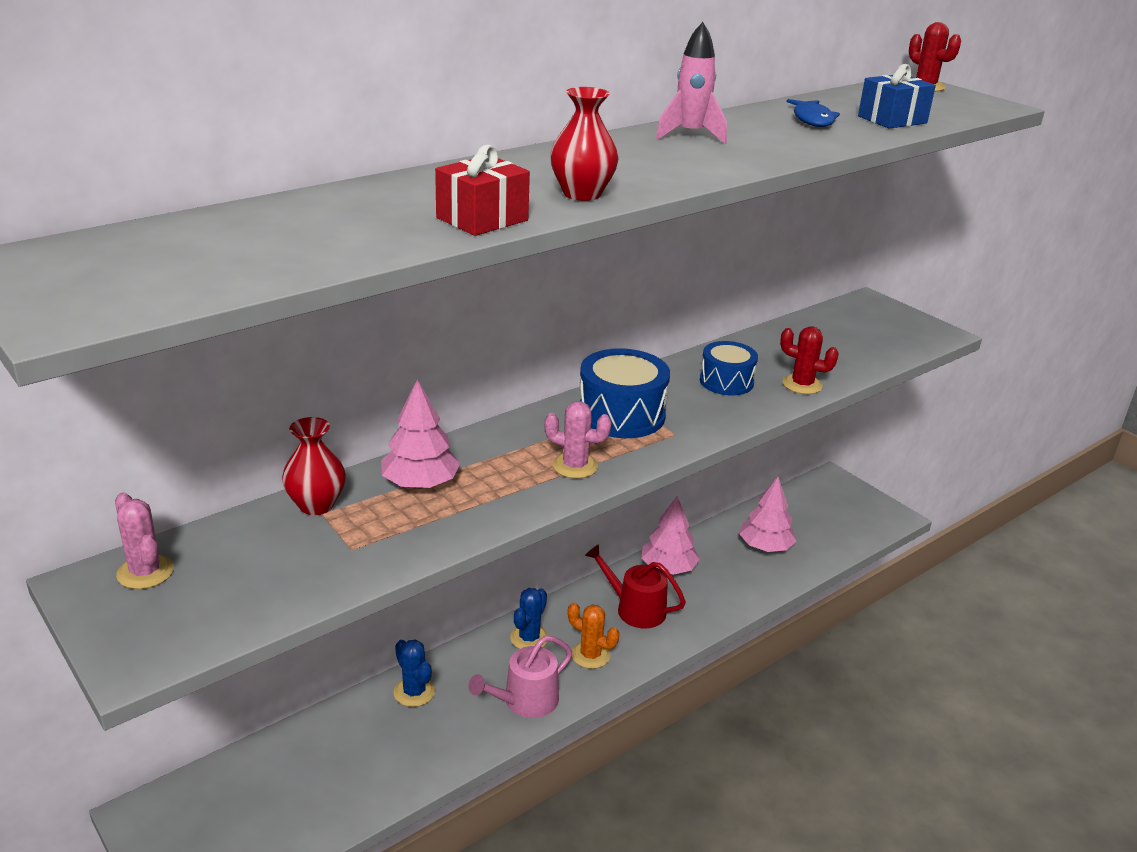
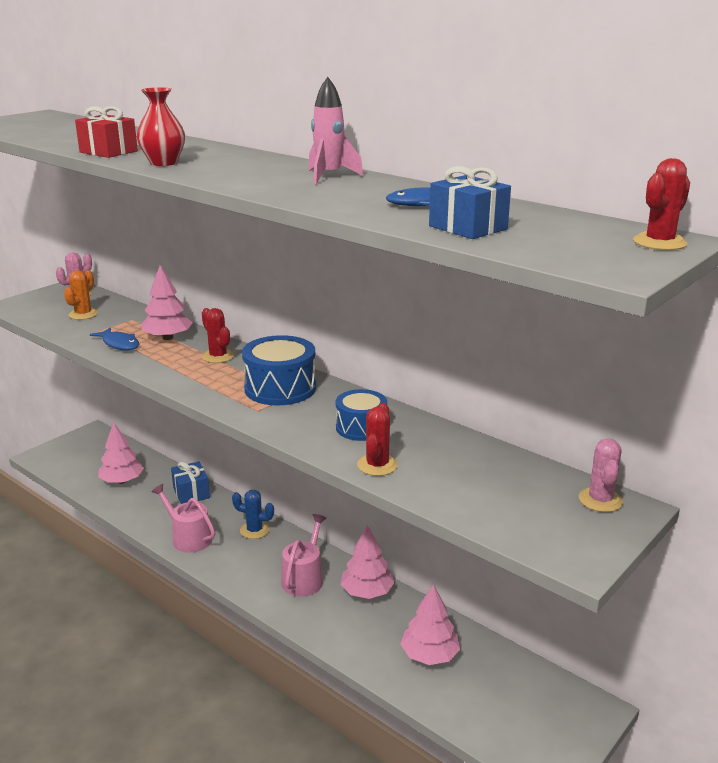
camera: 80 degrees right, 5 degrees down
red vase [282,417,346,515] -> none
blue cactus [394,640,435,707] -> blue gift [171,462,210,504]
pink cactus [544,401,612,479] -> pink cactus moved to [579,438,623,512]
orange cactus [568,603,619,669] -> orange cactus moved to [64,270,98,320]
red watering can [585,544,686,628] -> pink watering can [281,514,327,597]
none -> blue fish [90,327,139,350]
none -> pink tree [98,422,144,484]
none -> red cactus [202,308,234,363]

